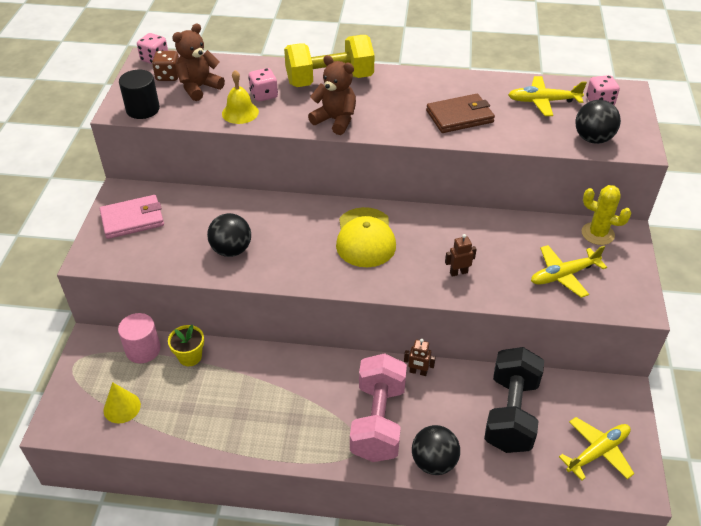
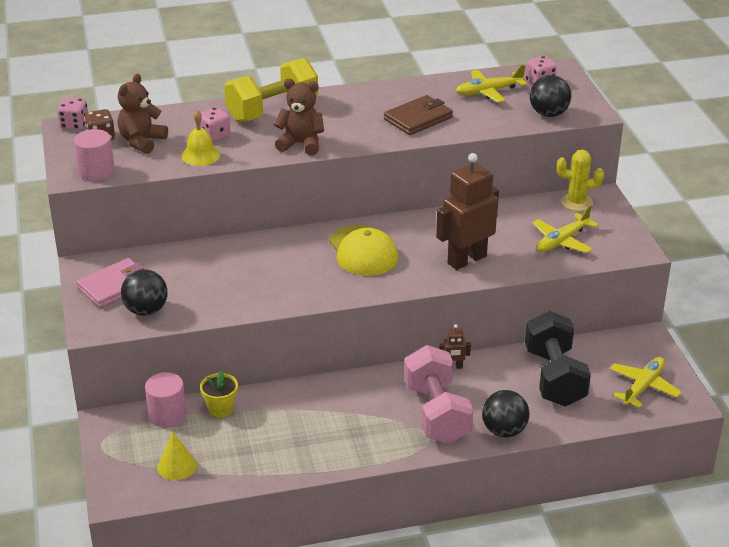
camera: 20 degrees left, 10 degrees down
black cylinder [119,70,160,119] -> pink cylinder [74,129,115,181]
black ball [207,213,251,257] -> black ball moved to [121,269,168,316]
brown robot [445,234,477,277] -> brown robot [436,153,499,270], size x2.33

